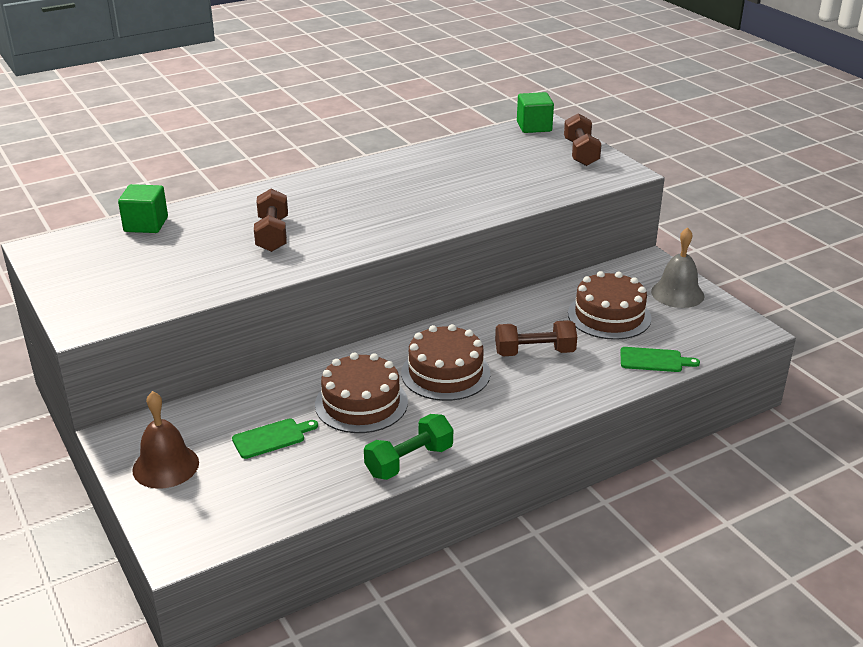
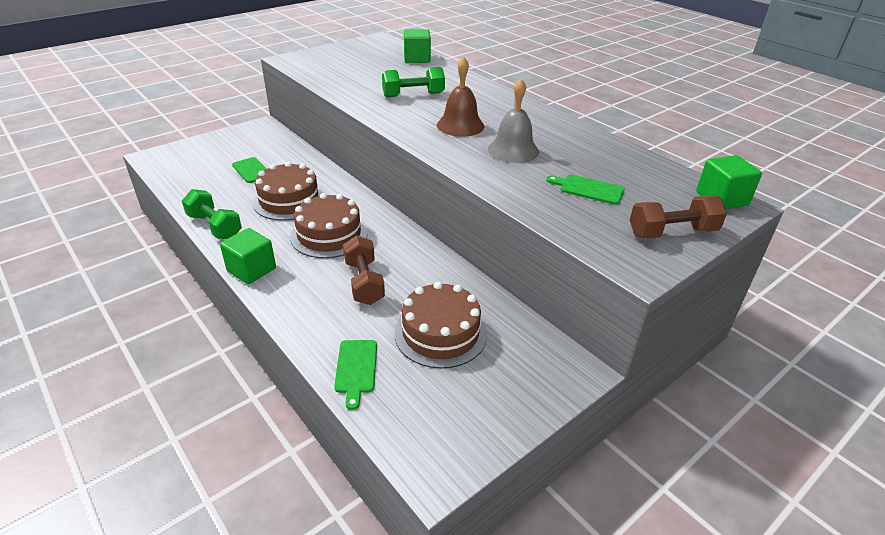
camera: 80 degrees right, 5 degrees up
brown bell [132,391,199,489] -> brown bell moved to [437,57,484,137]
brown dumbbell [254,188,288,252] -> green dumbbell [382,67,445,97]
grey bell [651,227,704,308] -> grey bell moved to [488,79,539,163]
none -> green cube [220,228,276,284]
none -> green cutting board [546,175,625,205]

